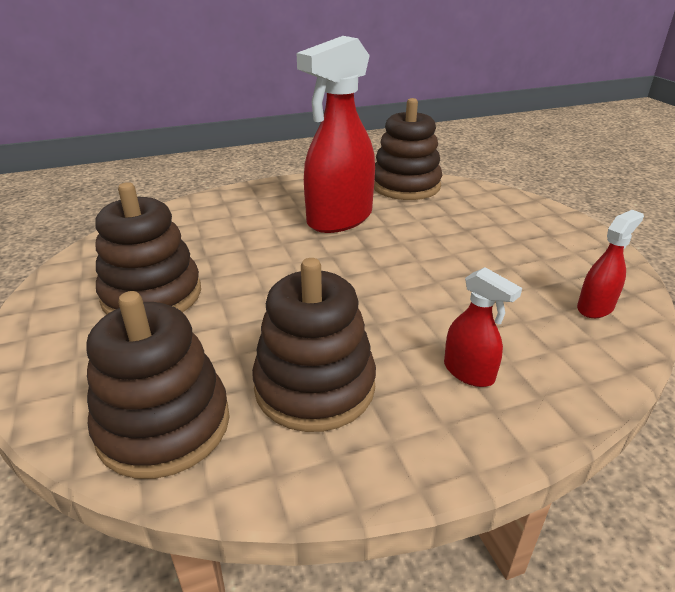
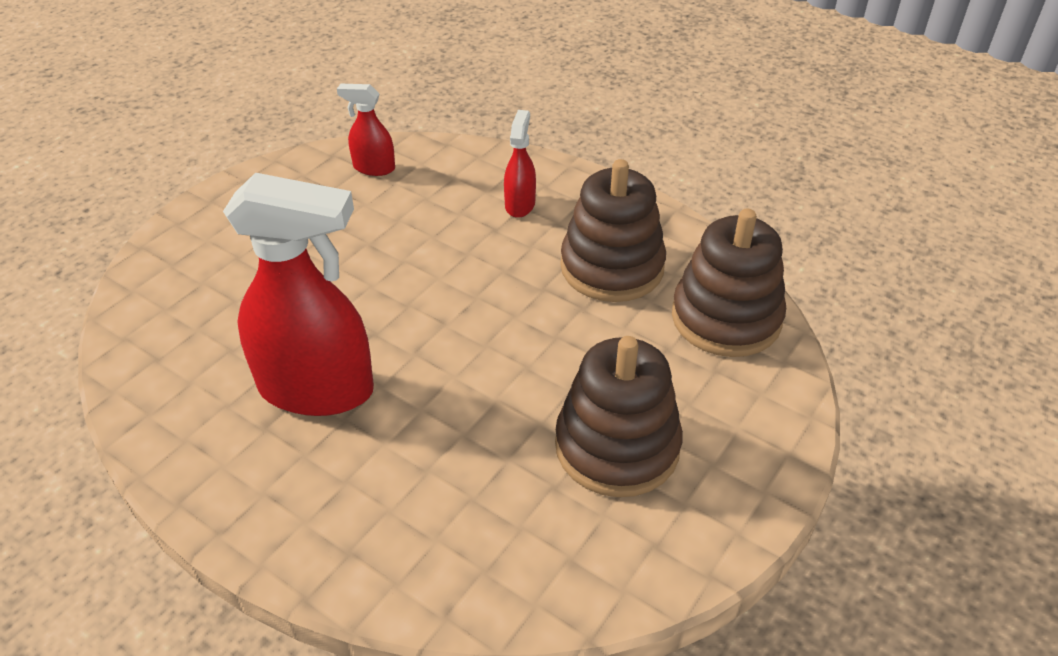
camera: 125 degrees left, 10 degrees up
brown stacking toy [374,98,442,200] -> none

